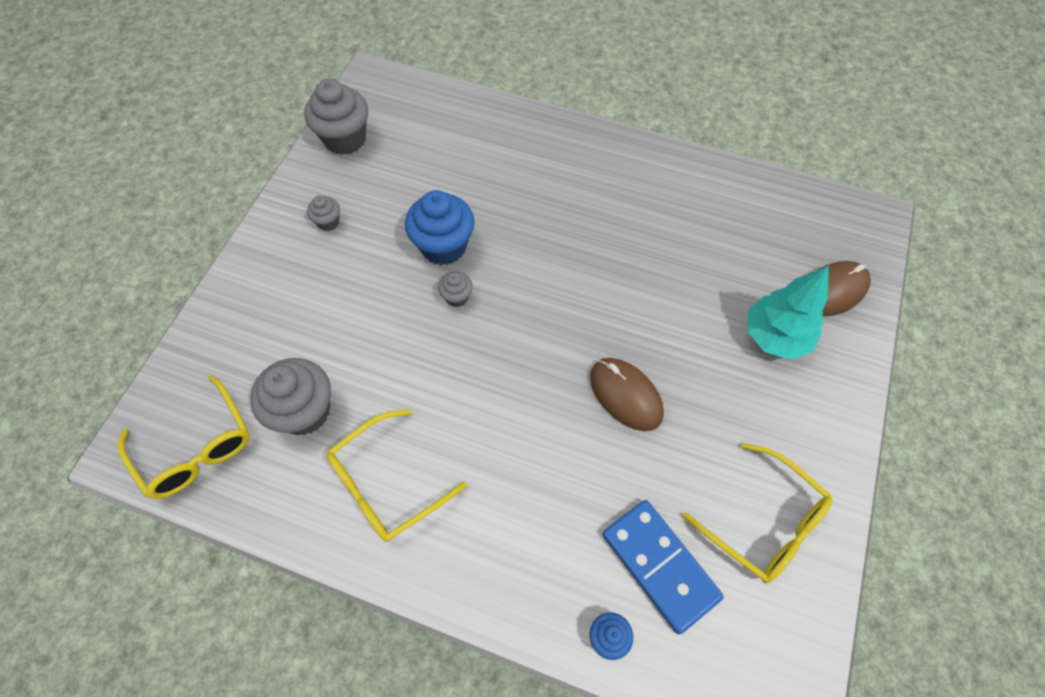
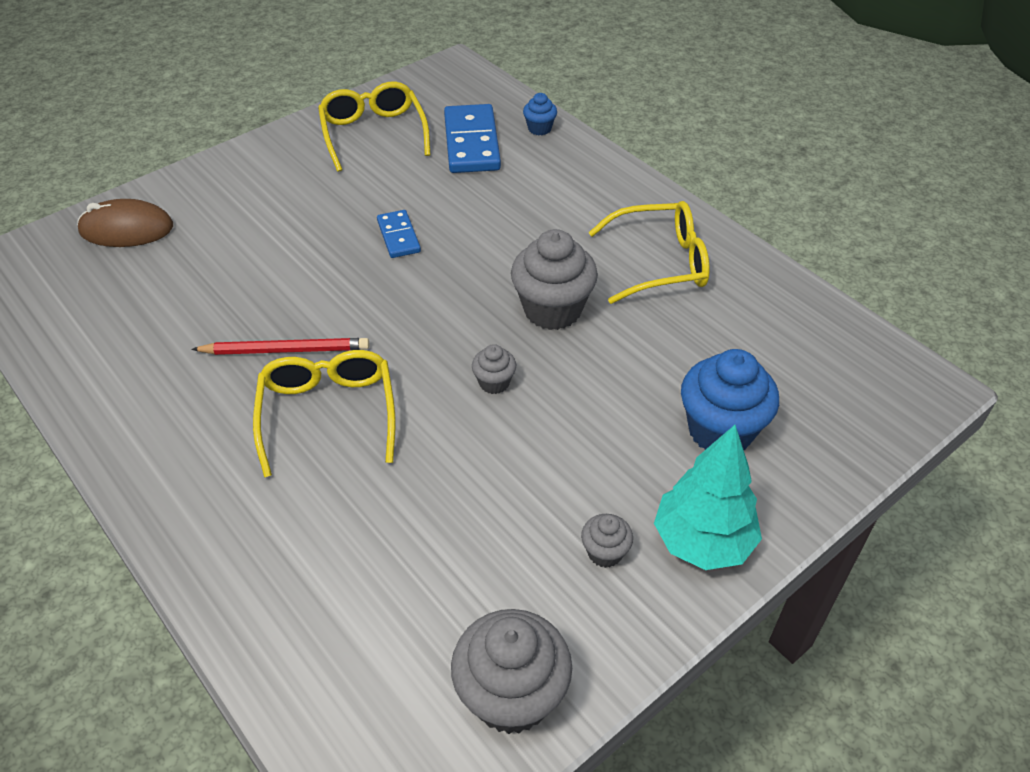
camera: 150 degrees left, 15 degrees down
yellow glasses [118,375,250,499] -> yellow glasses moved to [253,350,396,477]
grey cupcake [250,358,331,435] -> grey cupcake moved to [511,229,598,330]
blue cupcake [405,190,474,265] -> blue cupcake moved to [681,349,779,450]
brown mouse [590,358,664,431] -> blue domino [377,210,421,258]
turquoise tree [748,266,829,360] -> turquoise tree moved to [654,425,762,570]
none -> red pencil [191,338,369,355]

